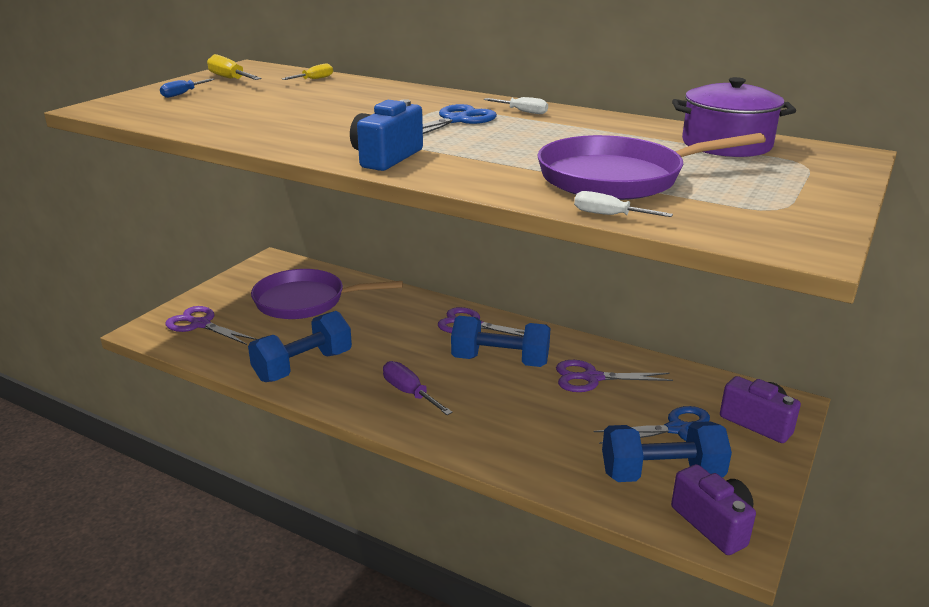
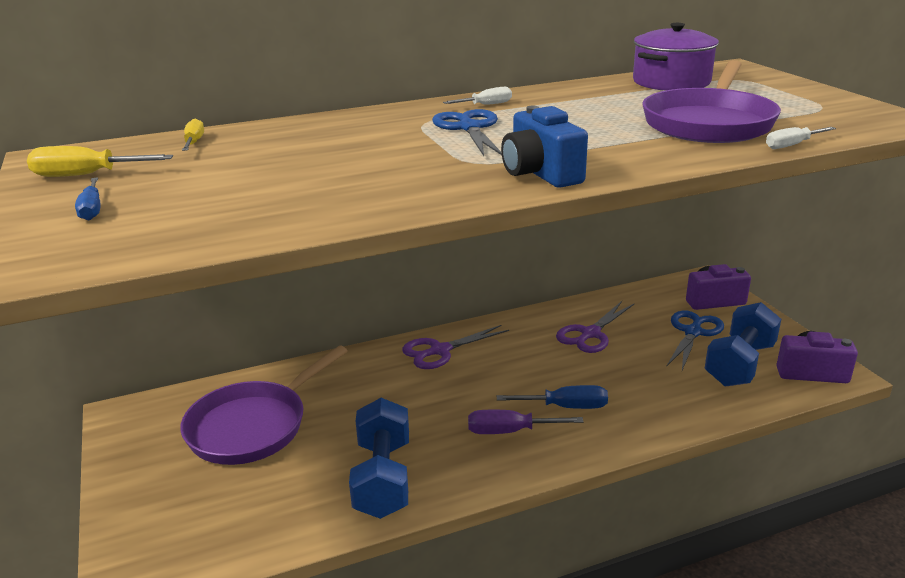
camera: 50 degrees left, 0 degrees up
purple scissors [165,306,257,345] -> none
blue dumbbell [451,316,551,367] -> none
none -> blue screwdriver [497,385,608,409]

